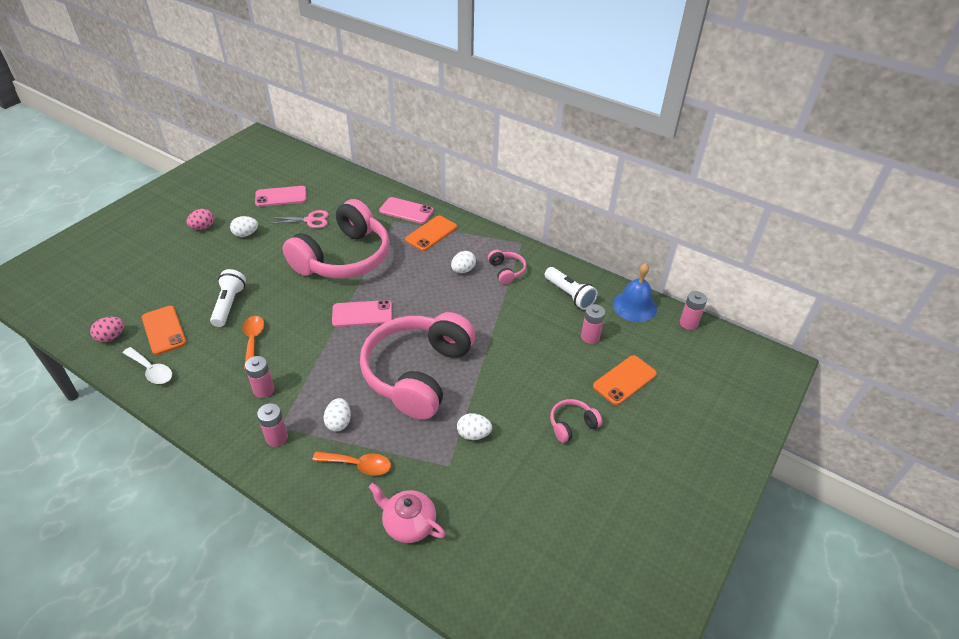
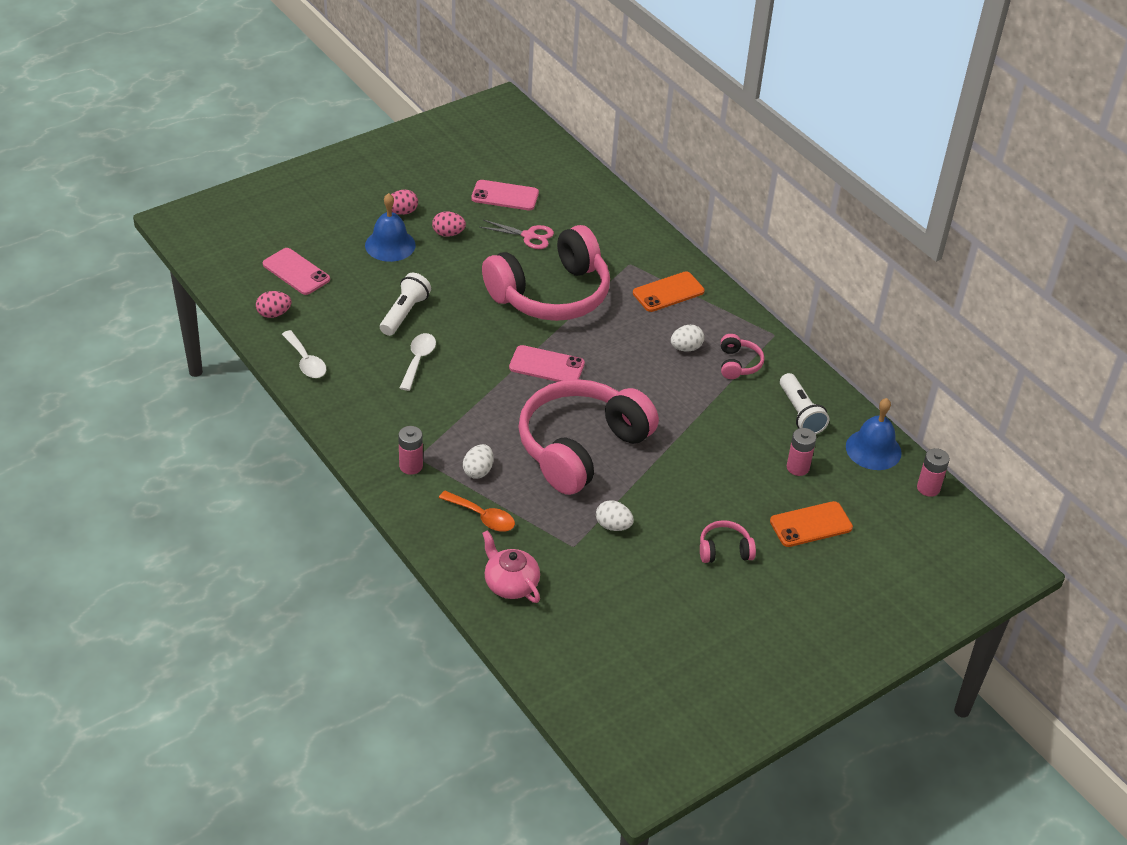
camera: 20 degrees right, 0 degrees up
orange phone [142,306,187,355] -> none
white egg [230,216,258,237] -> pink egg [432,211,466,237]
orange spoon [243,316,264,370] -> white spoon [400,333,436,391]
pink battery [245,356,274,398] -> none
pink phone [379,197,434,224] -> pink phone moved to [263,248,330,295]
none -> blue bell [365,193,416,262]

